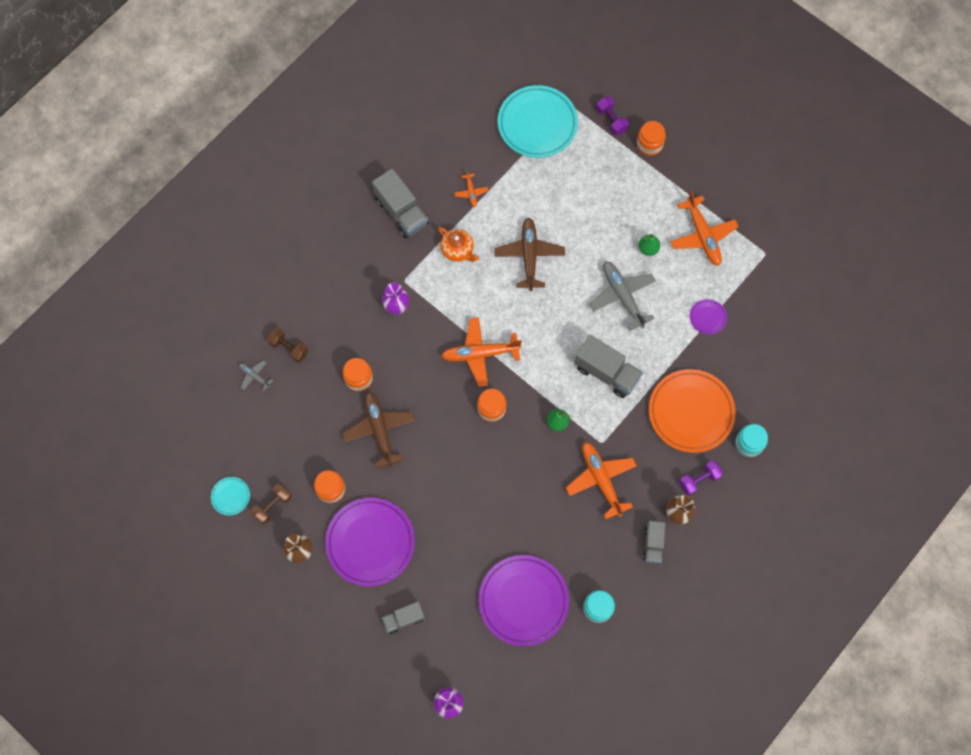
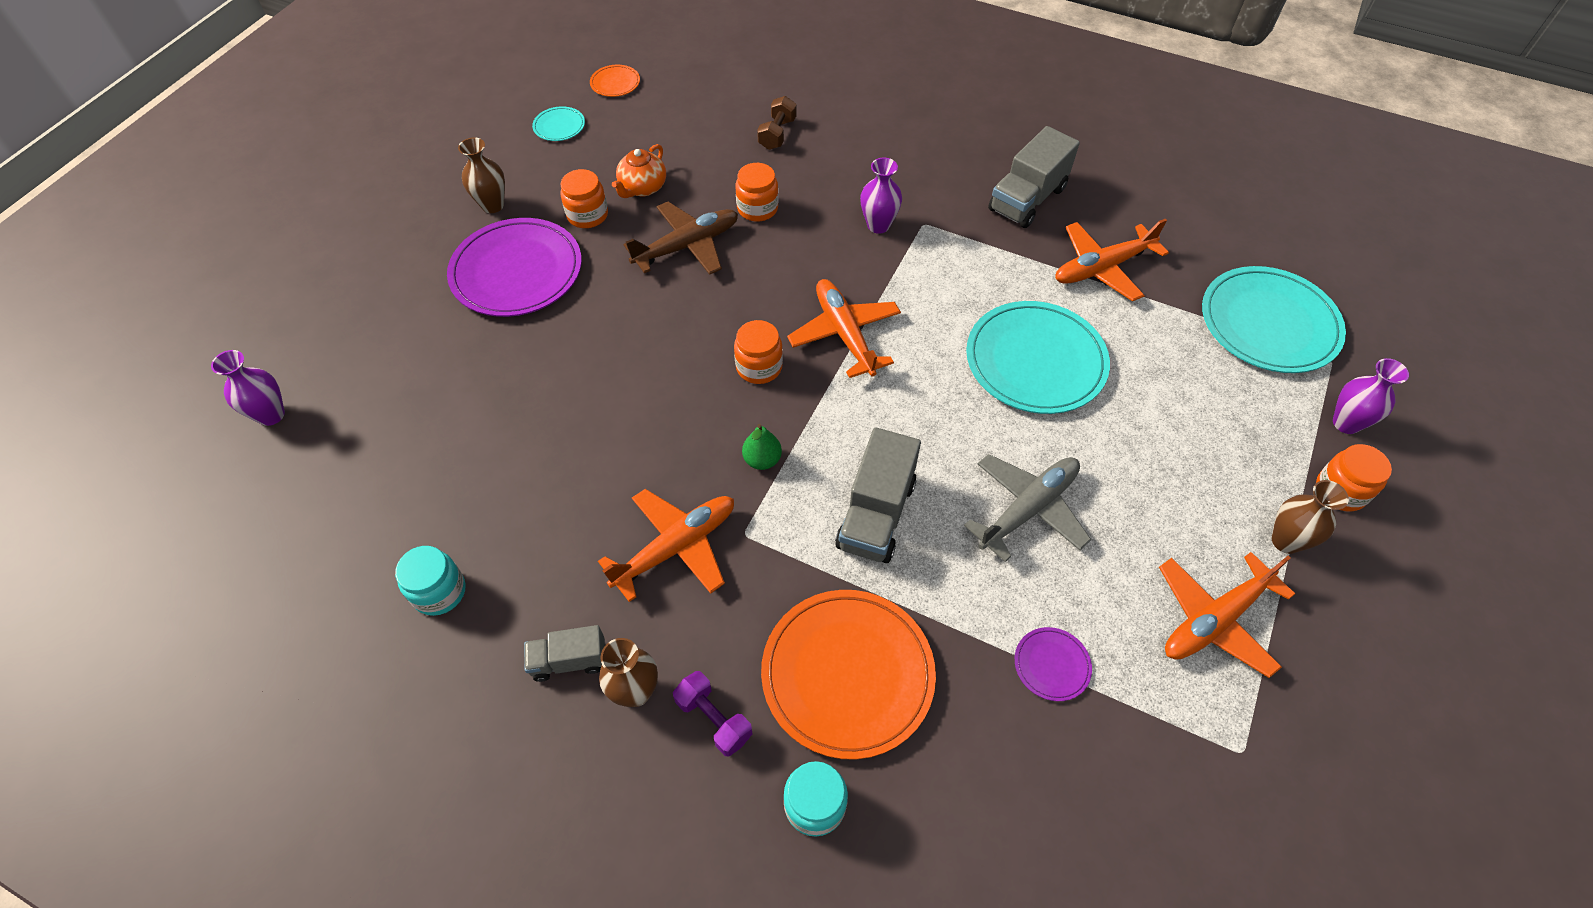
camera: 75 degrees right, 15 degrees down
grey plane [239,360,273,391] -> none
brown dumbbell [250,483,292,525] -> none
grey truck [382,601,425,634] -> none
orange teapot [438,227,479,262] -> orange teapot moved to [612,144,666,198]
orange plane [455,170,488,207] -> orange plane [1055,219,1169,301], size x2.04
purple plate [478,555,569,646] -> none
brown plane [494,217,565,291] -> turquoise plate [966,301,1110,414]
purple dumbbell [596,96,629,135] -> purple vase [1333,358,1409,434]
green pear [639,234,660,256] -> none
none -> orange plate [590,65,640,97]
none -> brown vase [1272,480,1349,554]

